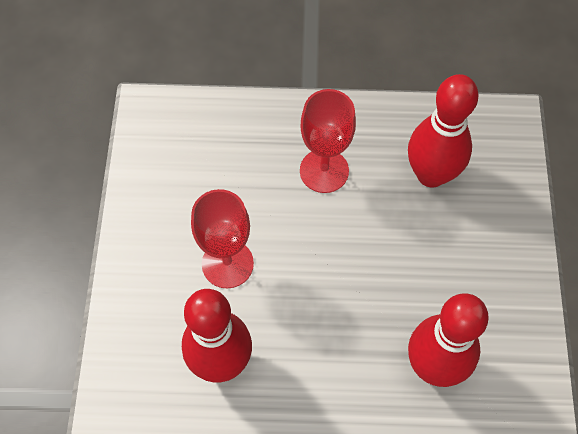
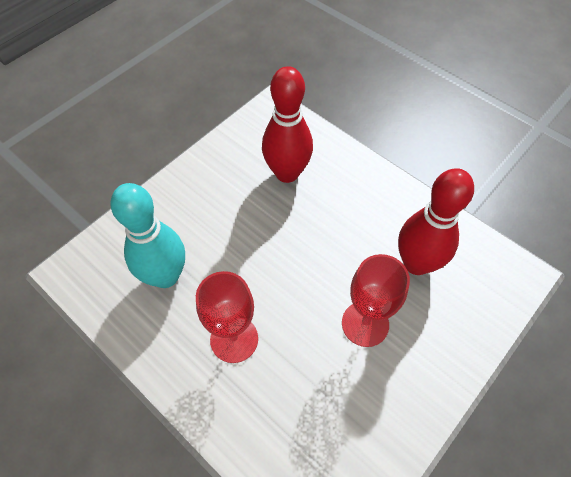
camera: 140 degrees left, 5 degrees down
red bowling pin [408,74,479,188] -> turquoise bowling pin [111,183,185,288]

